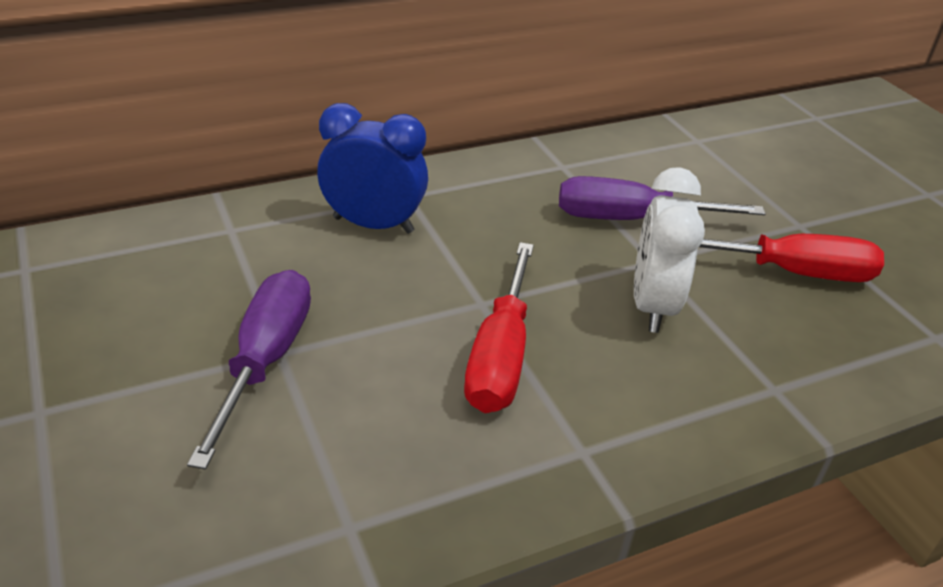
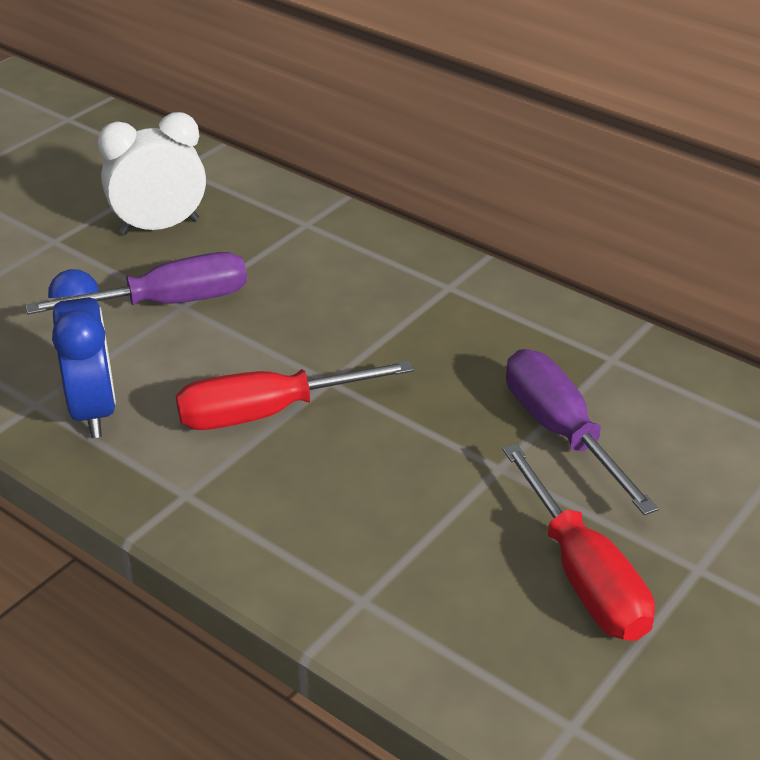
camera: 65 degrees right, 0 degrees up
blue clock [317,103,428,234] -> blue clock moved to [48,269,116,438]
white clock [634,167,705,333] -> white clock moved to [98,112,206,235]

